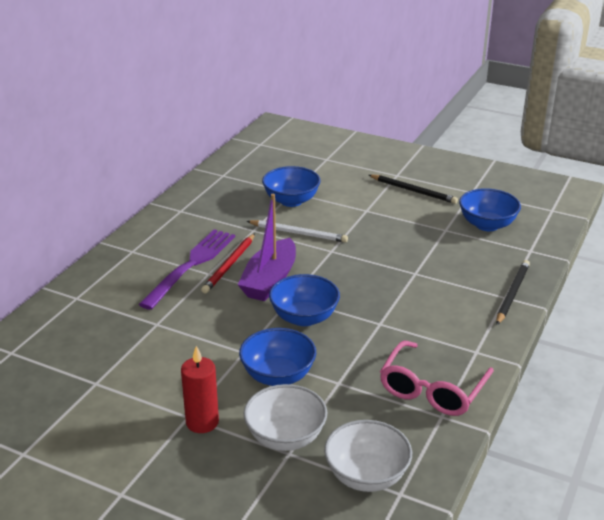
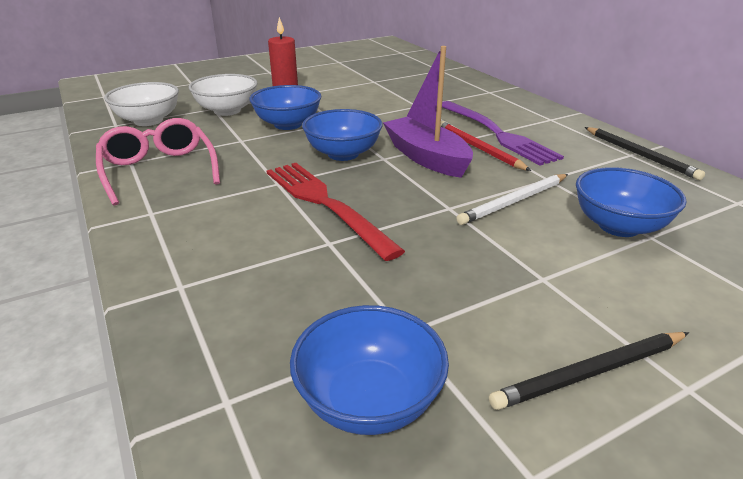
camera: 125 degrees right, 0 degrees up
black pencil [496,260,530,325] -> black pencil moved to [585,127,705,180]
none -> red fork [267,163,405,261]

